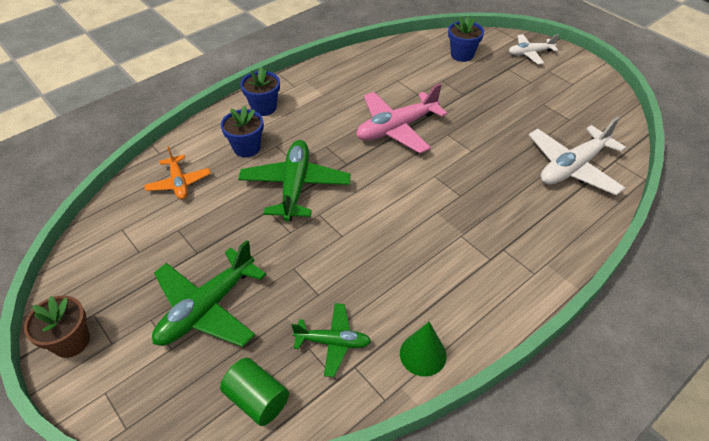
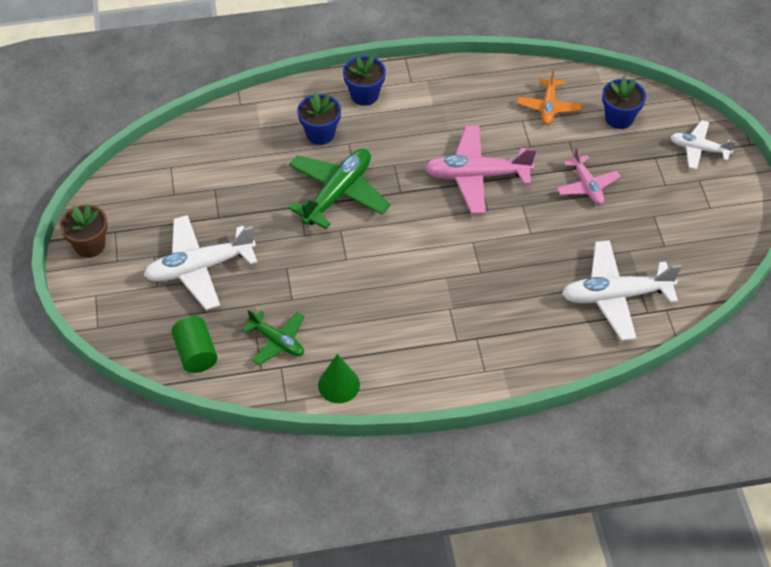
camera: 30 degrees right, 5 degrees up
orange plane [144,146,211,199] -> orange plane moved to [517,69,581,125]
green plane [152,240,266,347] -> white plane [144,215,257,310]
none -> pink plane [557,147,621,205]

